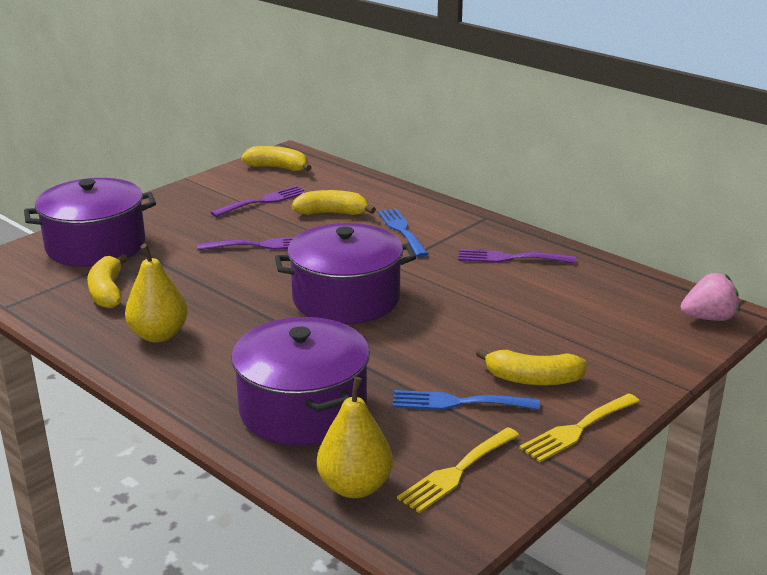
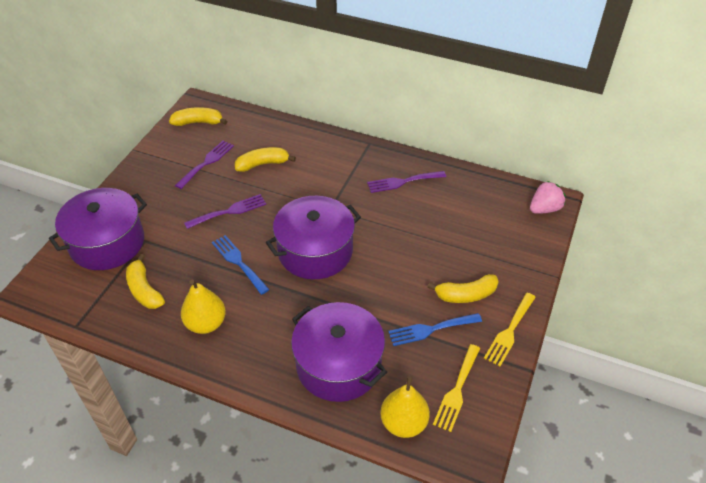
camera: 20 degrees left, 20 degrees up
blue fork [378,208,428,257] -> blue fork moved to [212,235,270,295]

